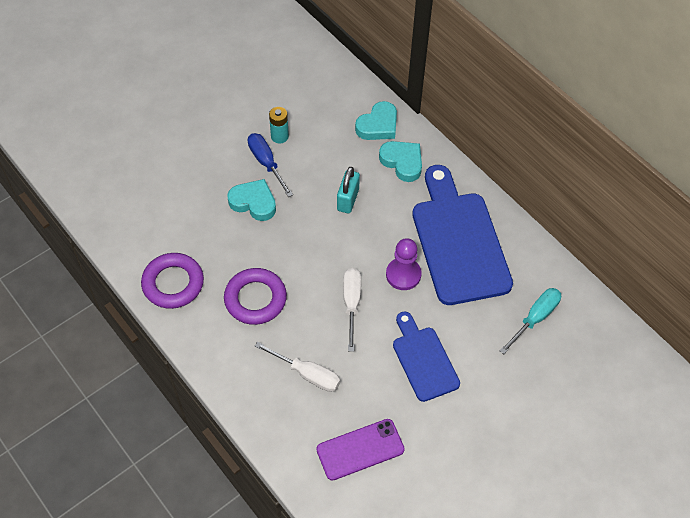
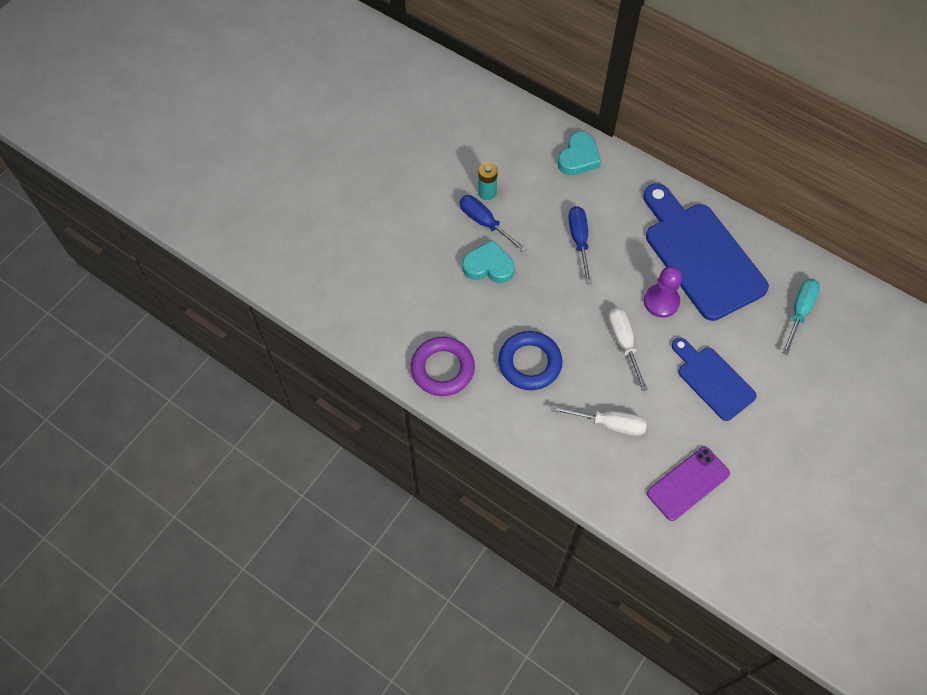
camera: 15 degrees left, 5 degrees up
purple ring [224,268,287,325] -> blue ring [498,331,563,390]
turquoise padlock [337,167,360,213] -> blue screwdriver [568,206,592,284]
turquoise heart [379,141,422,182] -> none

